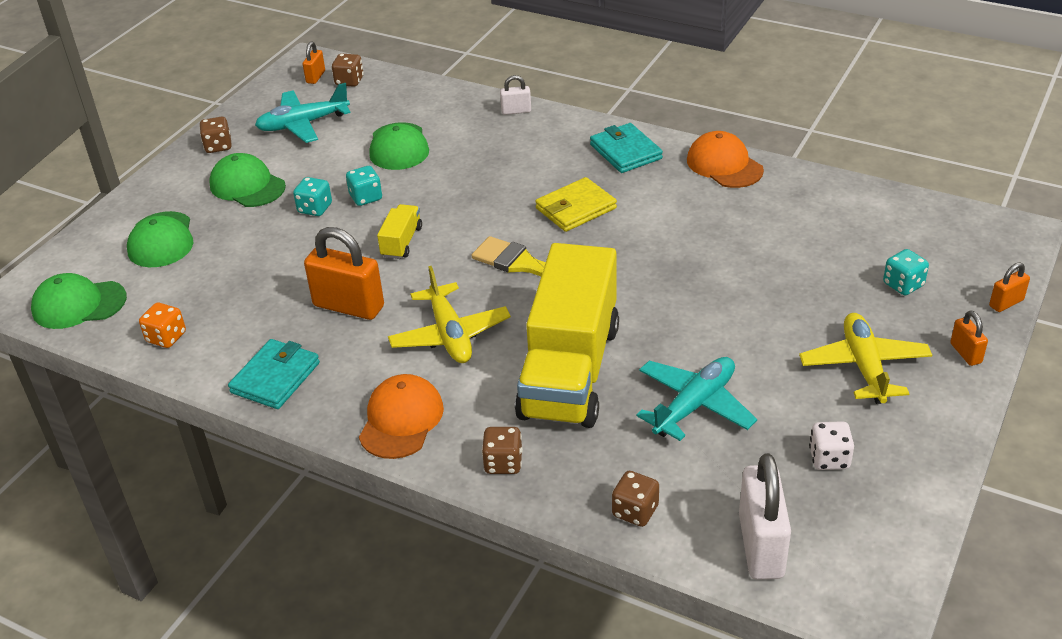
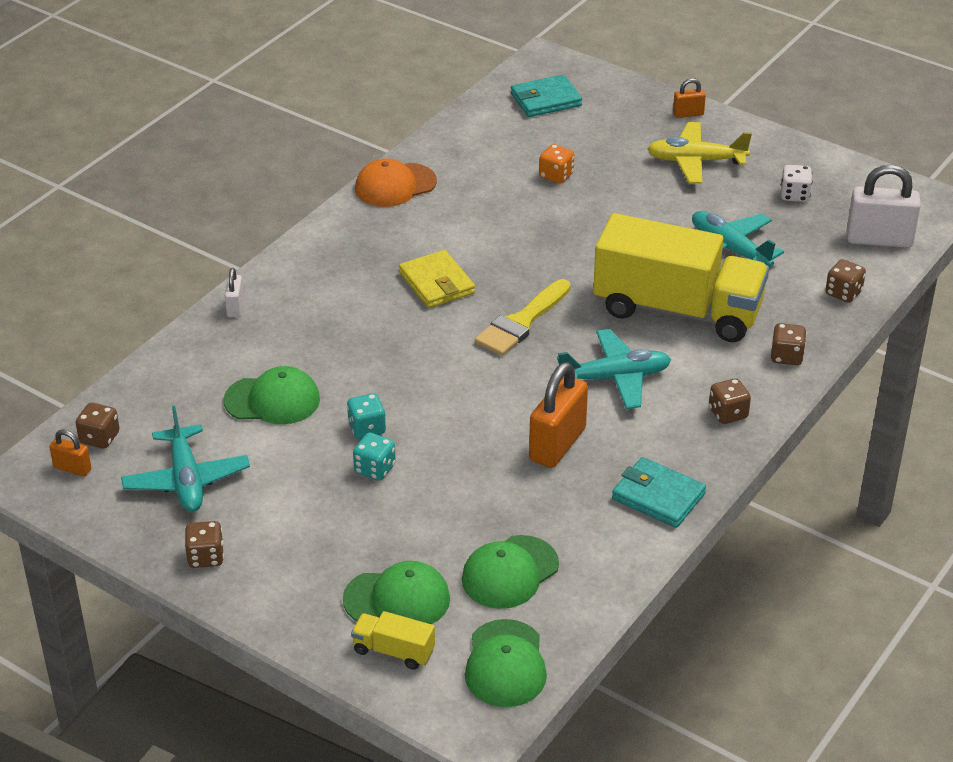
camera: 85 degrees left, 0 degrees up
orange dice [139,303,186,348] -> orange dice moved to [539,144,575,184]
green cap [209,153,286,207] -> green cap moved to [462,535,559,609]
orange cap [359,374,444,459] -> brown dice [709,378,751,424]
yellow truck [377,204,422,259] -> yellow truck moved to [351,611,435,670]
yellow plane [388,266,511,363] -> turquoise plane [557,329,671,409]
turquoise wallet [590,123,663,173] -> turquoise wallet moved to [511,75,582,117]
turquoise dice [883,249,929,295] -> none
orange padlock [989,262,1030,312] -> none

